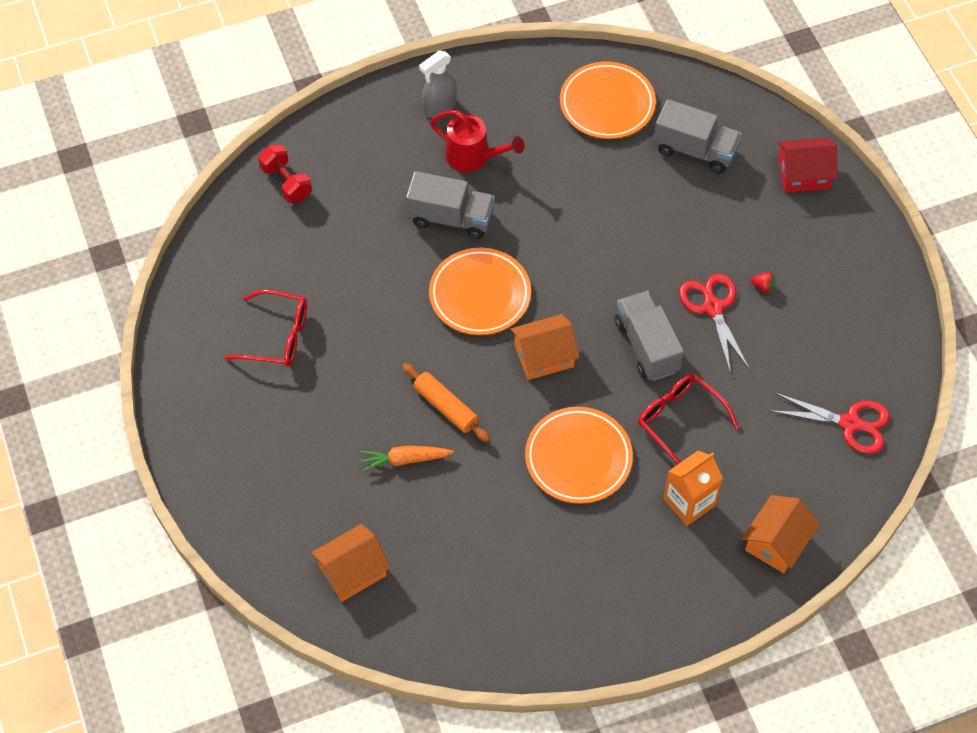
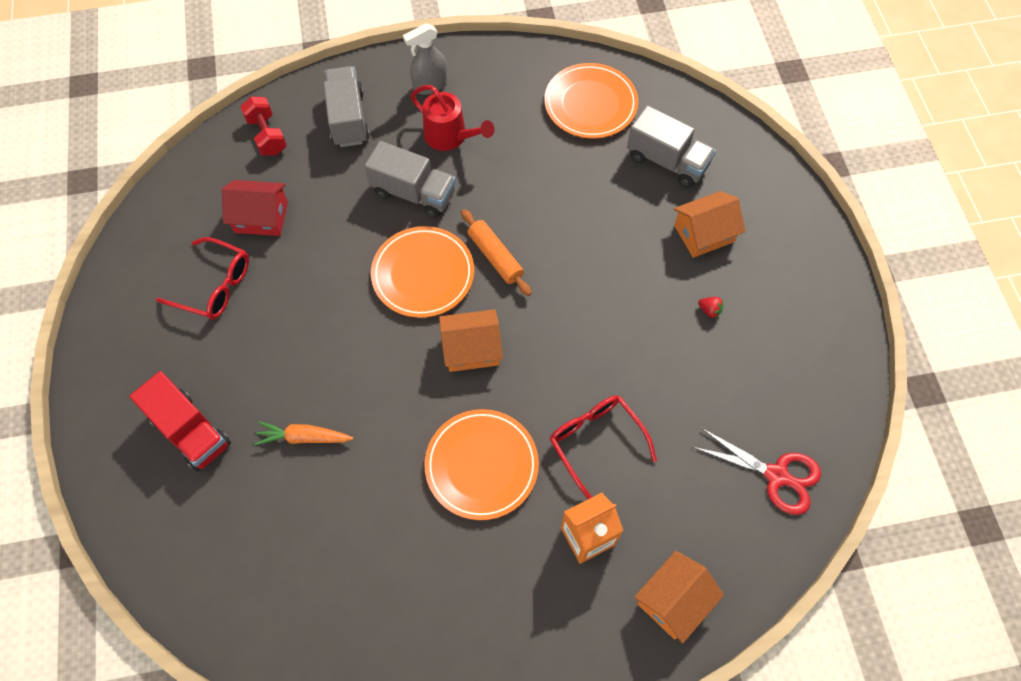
camera: 10 degrees right, 5 degrees up
orange house [312,524,391,602] -> orange house moved to [674,191,746,258]
orange rolling pin [402,363,490,442] -> orange rolling pin moved to [461,209,531,296]
grey truck [615,291,684,381] -> grey truck moved to [323,66,370,147]
red scissors [679,274,750,374] -> none
red house [777,138,838,193] -> red house moved to [222,180,288,236]
none -> red truck [129,371,231,472]

